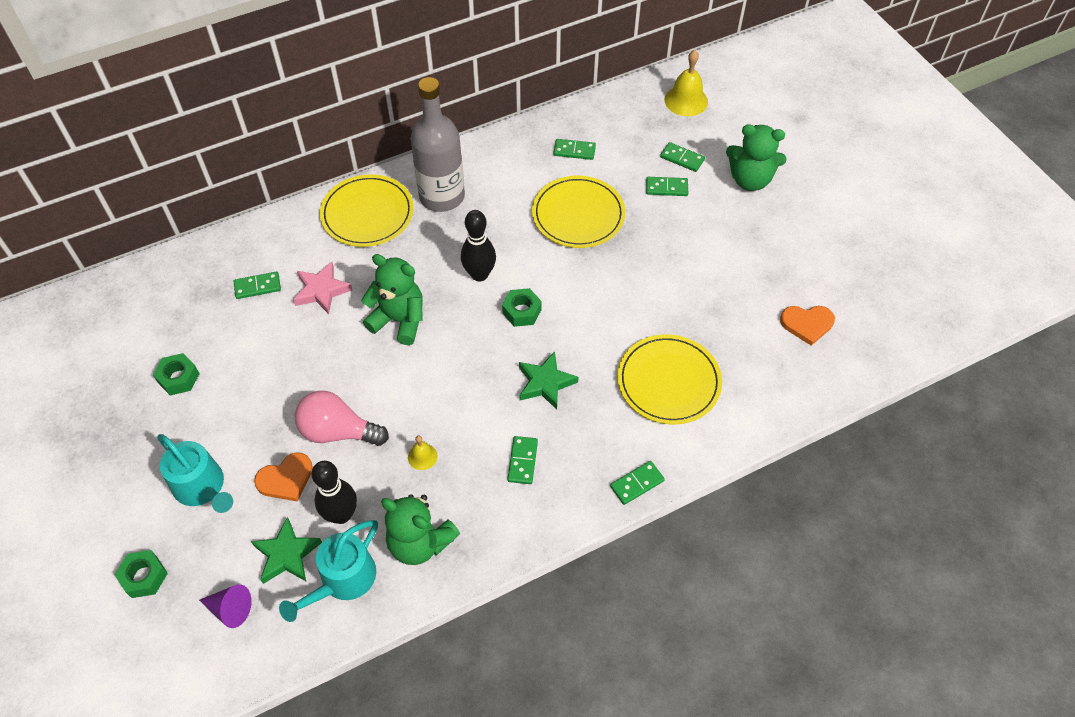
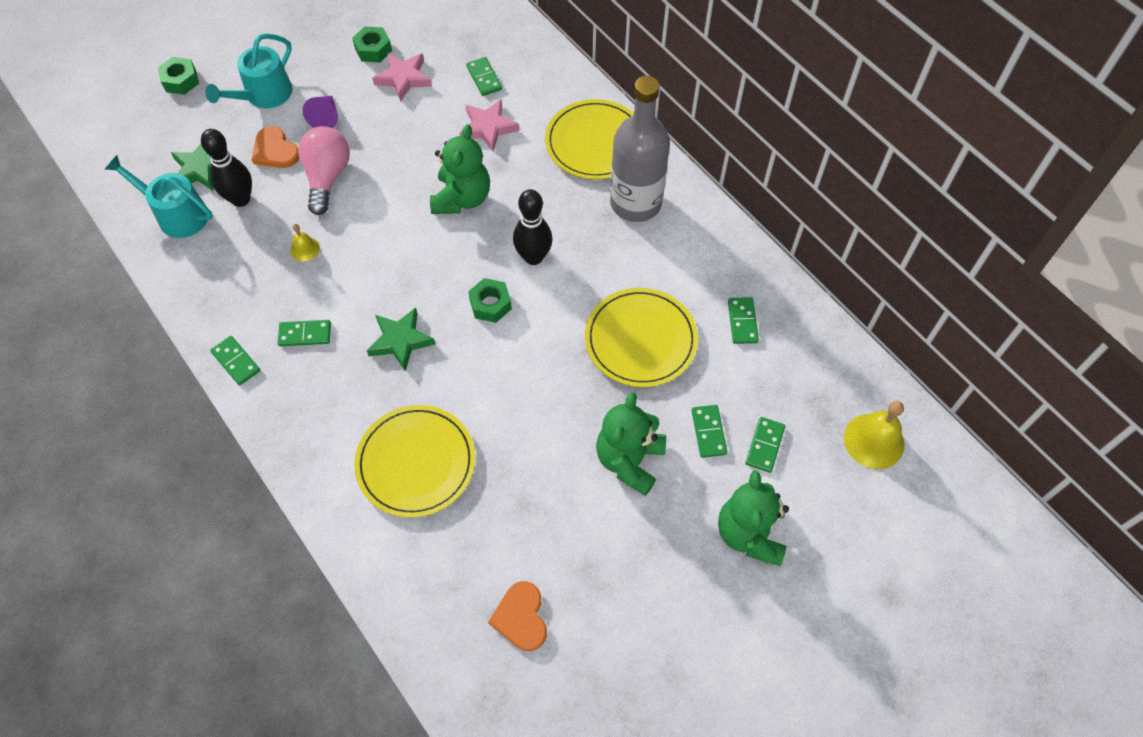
camera: 80 degrees right, 5 degrees up
purple cone [199,584,252,628] -> purple cone moved to [302,96,338,128]
green teddy bear [381,494,460,565] -> green teddy bear moved to [596,392,666,496]
green domino [610,461,665,505] -> green domino moved to [210,336,260,385]
none -> pink star [372,53,432,102]

